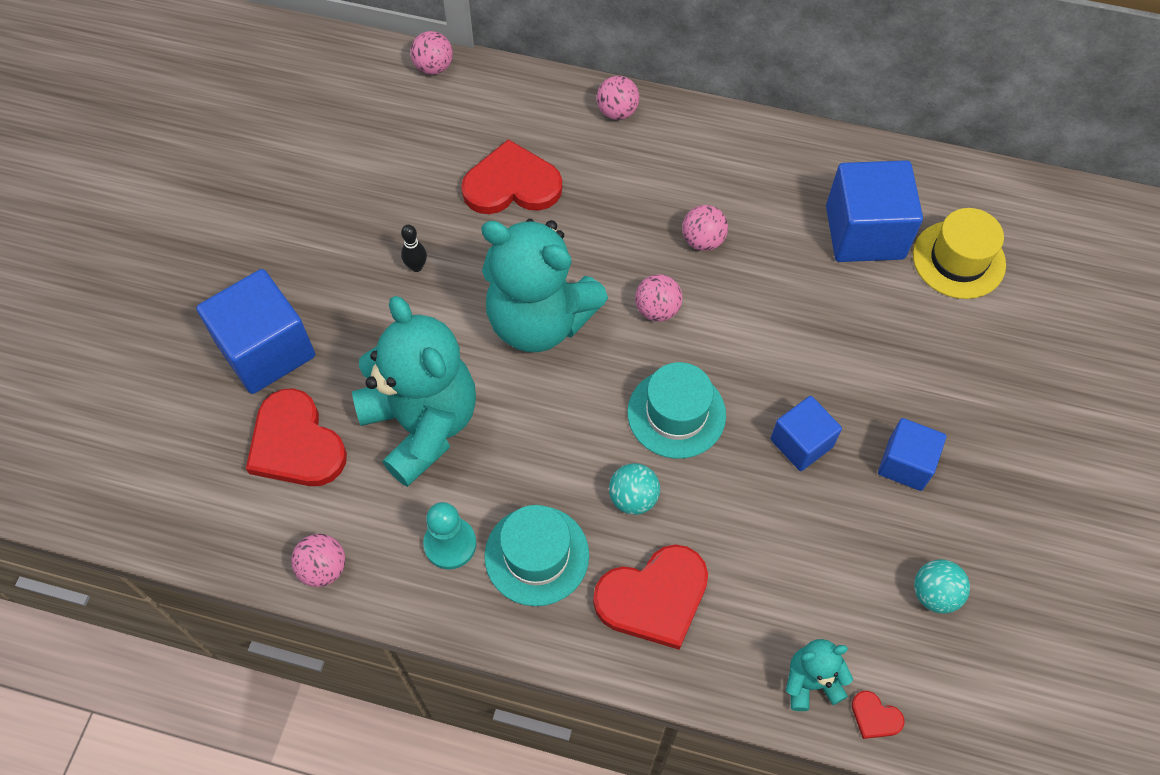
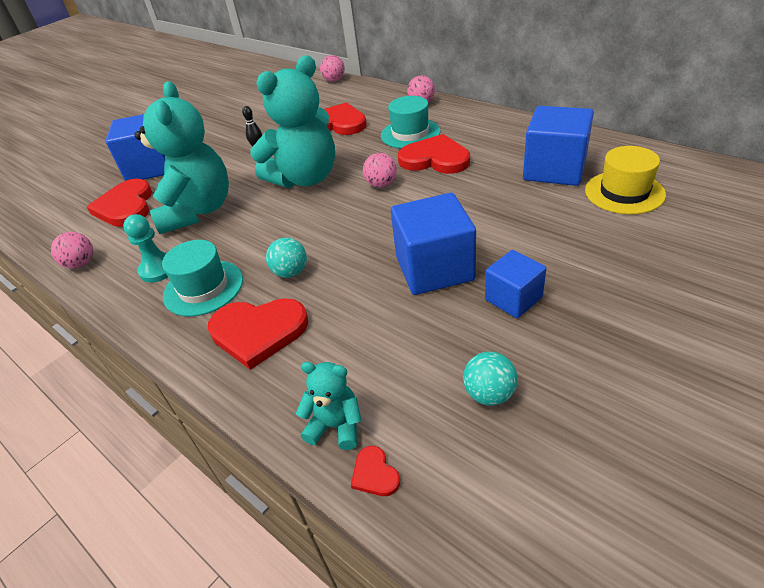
camera: 30 degrees right, 20 degrees down
turquoise teddy bear [481,219,608,352] -> turquoise teddy bear turned 90 degrees counterclockwise [250,56,335,188]
turquoise hat [627,362,726,459] -> turquoise hat moved to [381,96,441,149]
pink ball [682,205,728,251] -> red heart [398,134,470,174]
blue cube [771,396,842,471] -> blue cube [391,193,476,295], size x1.68

